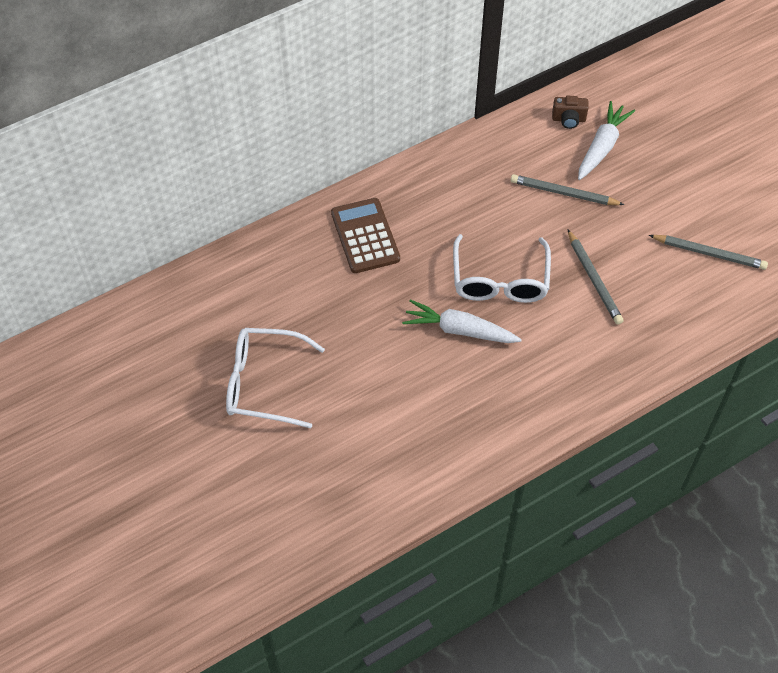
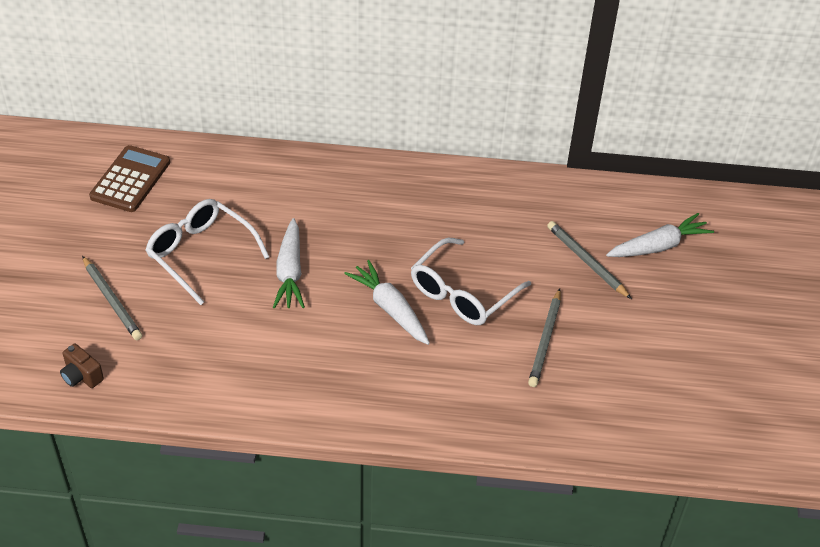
camera: 35 degrees right, 10 degrees down
brown calculator [331,198,400,273] -> brown calculator moved to [89,145,170,212]
brown camera [552,96,588,129] -> brown camera moved to [60,344,104,388]
grey pencil [649,235,768,270] -> grey pencil moved to [82,256,142,340]
none -> white carrot [273,218,305,308]

